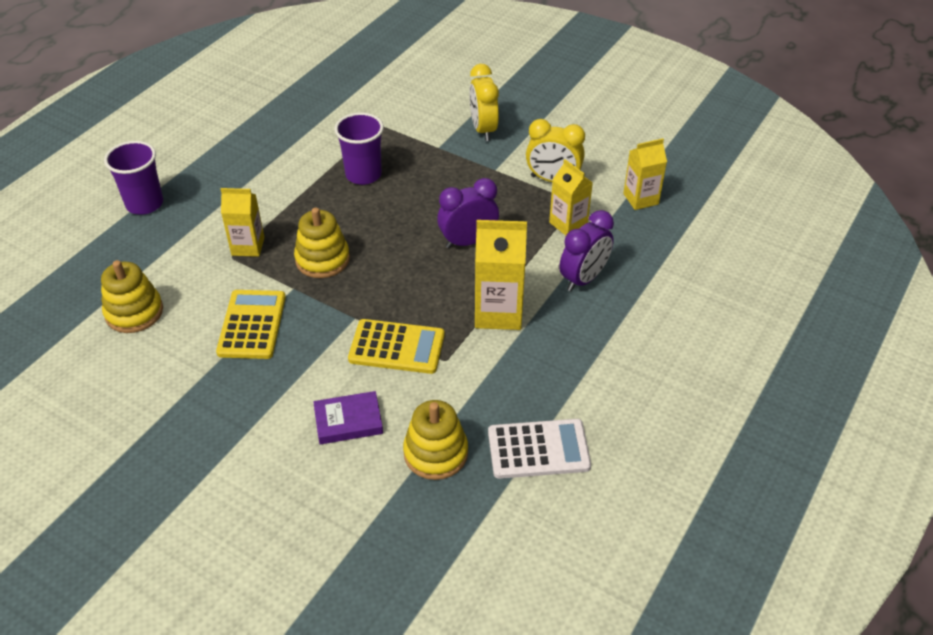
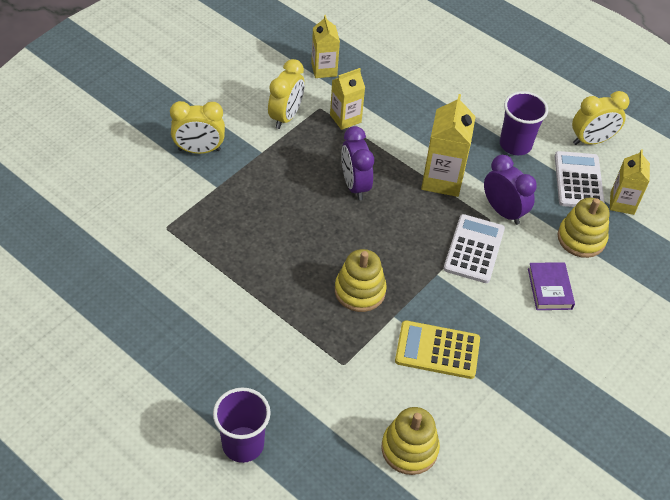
camera: 85 degrees left, 5 degrees up
yellow carton [221,188,265,257] -> yellow carton moved to [610,149,650,215]
purple cup [335,112,384,185] -> purple cup moved to [500,91,548,155]
yellow calculator [348,319,445,374] -> white calculator [444,214,505,283]
purple clock [559,210,614,291] -> purple clock moved to [484,155,537,225]
none -> yellow clock [572,91,630,145]

